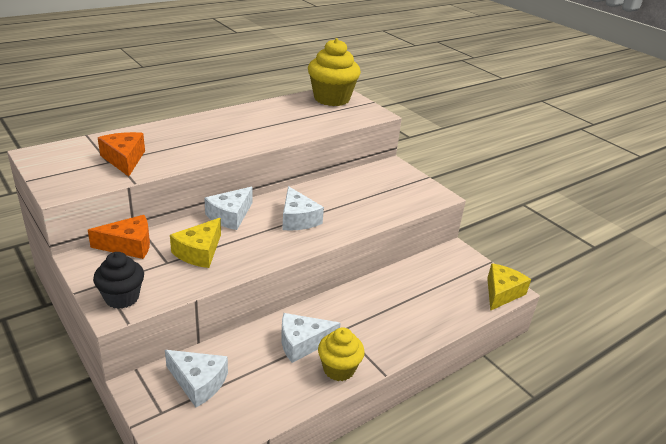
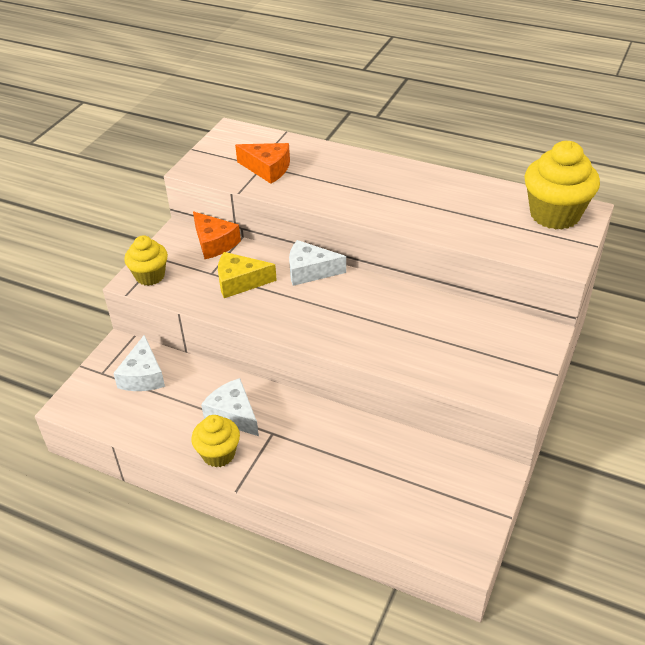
camera: 65 degrees right, 10 degrees up
black cupcake [93,252,144,309] -> yellow cupcake [124,235,168,286]
orange cheese [98,132,145,177] -> orange cheese turned 75 degrees clockwise [235,143,290,184]
white cheese [282,186,324,231] -> none
yellow cheese [487,263,531,311] -> none

